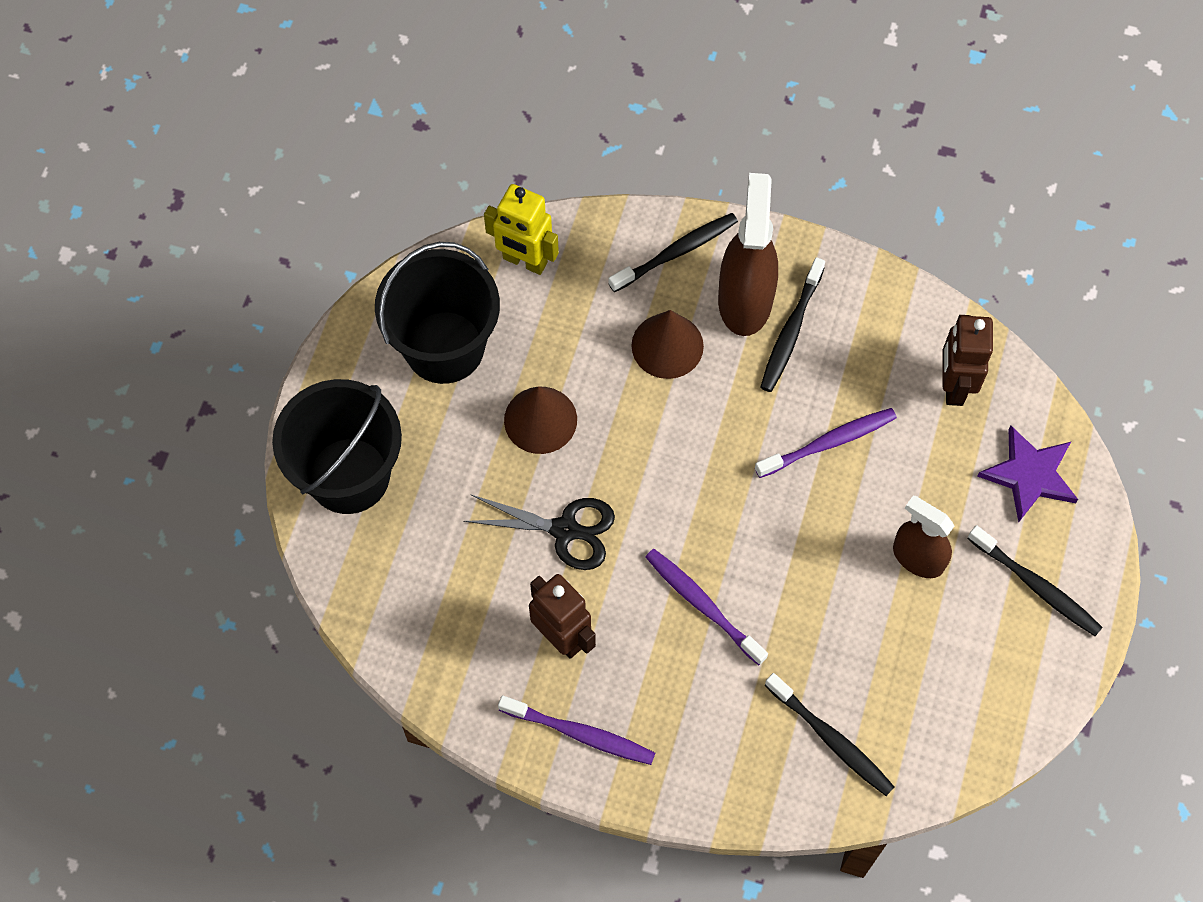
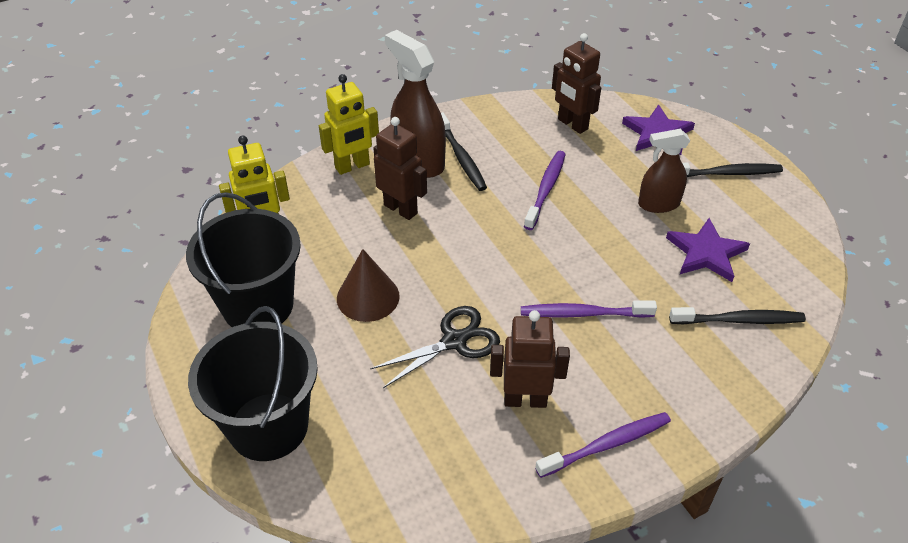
camera: 45 degrees left, 20 degrees down
black toothbrush [608,213,738,292] -> yellow robot [319,74,379,175]
brown cone [631,310,704,379] -> brown robot [373,117,427,220]
none -> purple star [666,218,750,282]

